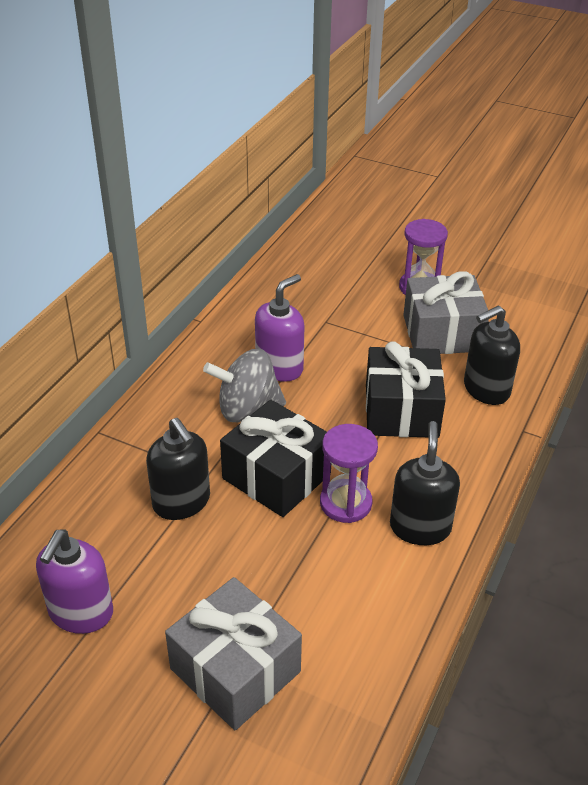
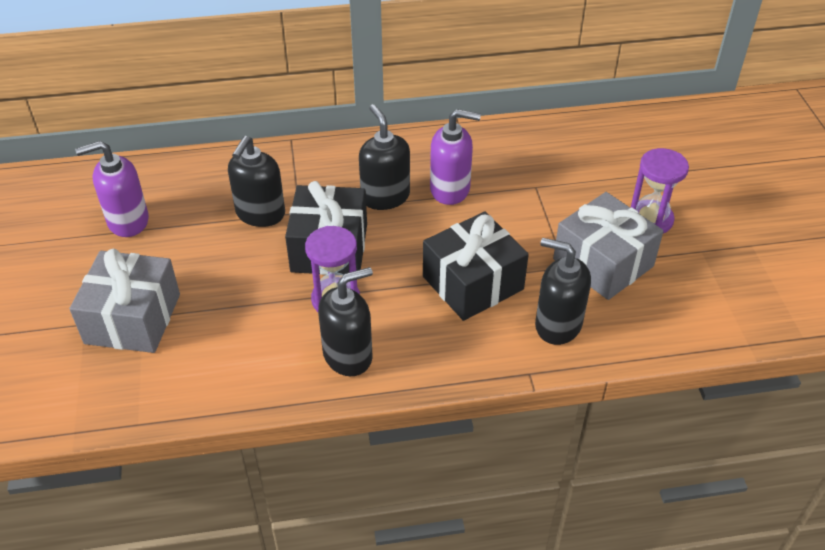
camera: 55 degrees right, 5 degrees up
grey spinning top [203,349,286,422] -> black soap dispenser [359,104,410,210]

